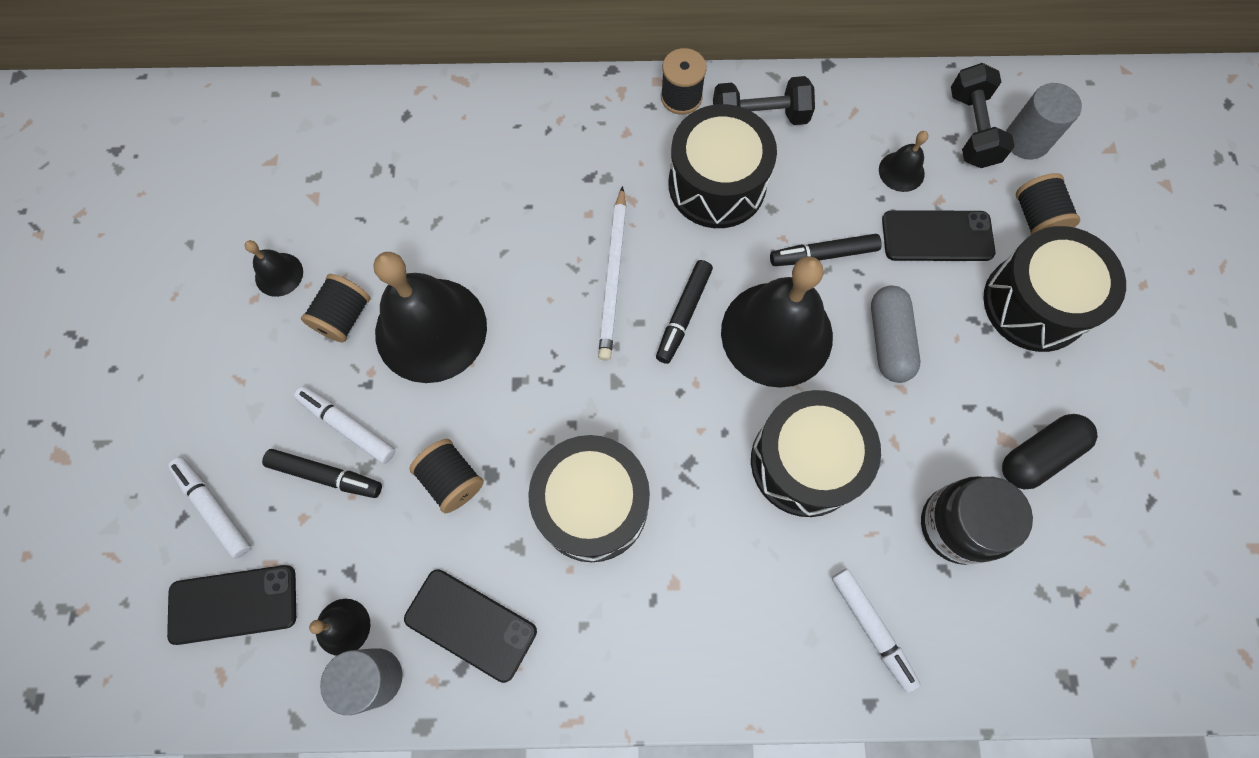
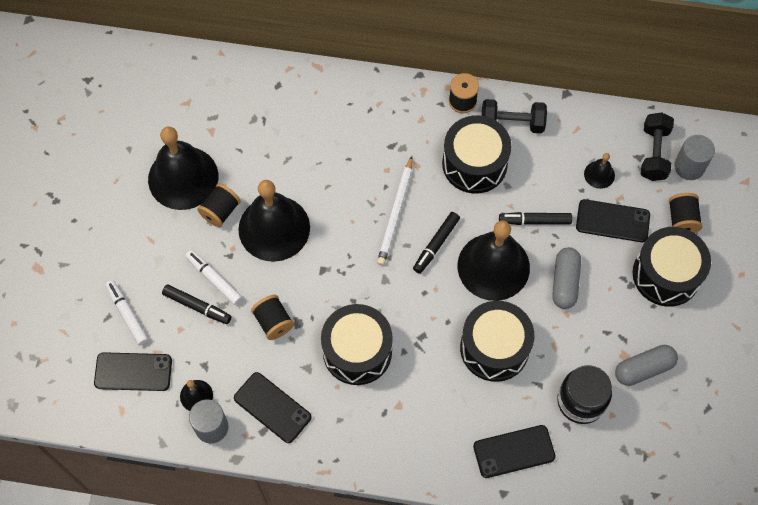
camera: 10 degrees right, 5 degrees down
black bell [245,240,303,297] -> black bell [148,126,219,210], size x2.28
white marker [832,569,921,693] -> black phone [473,425,556,478]
black capsule [1002,414,1098,489] -> grey capsule [615,345,678,386]

